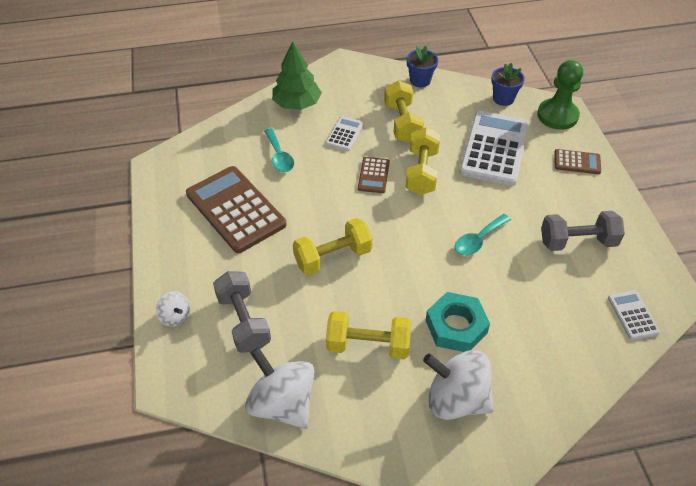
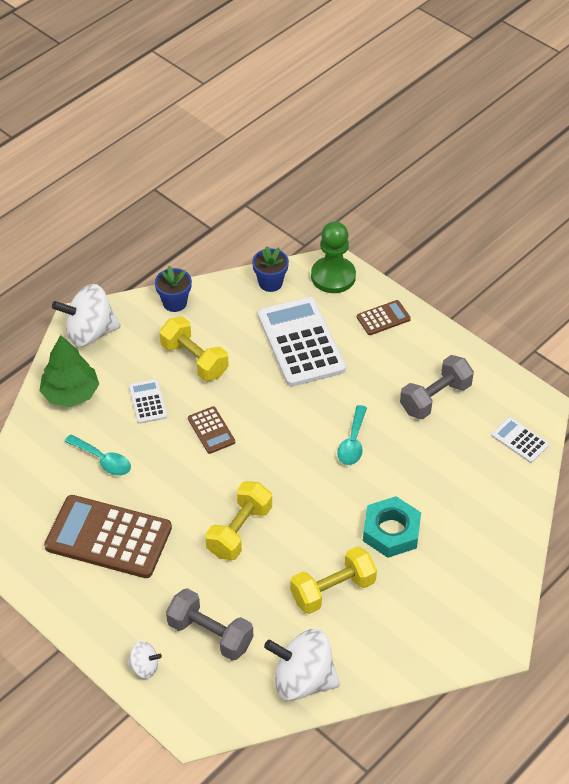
camera: 35 degrees left, 0 degrees up
yellow dumbbell [406,127,440,195] -> none
white spinning top [423,350,494,420] -> white spinning top moved to [52,284,121,347]

